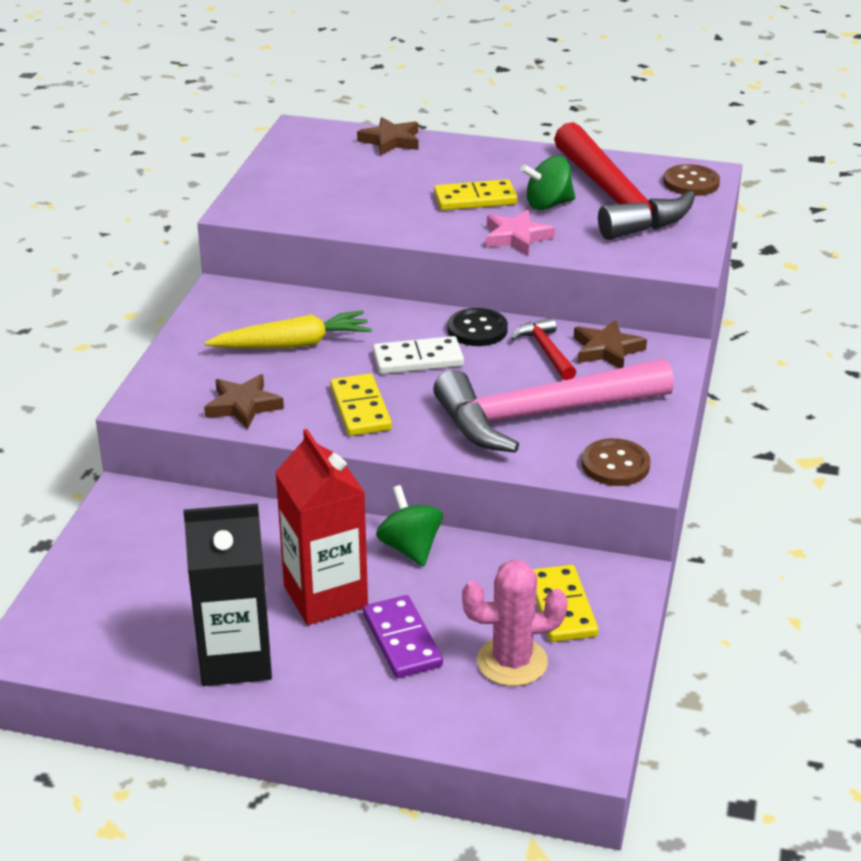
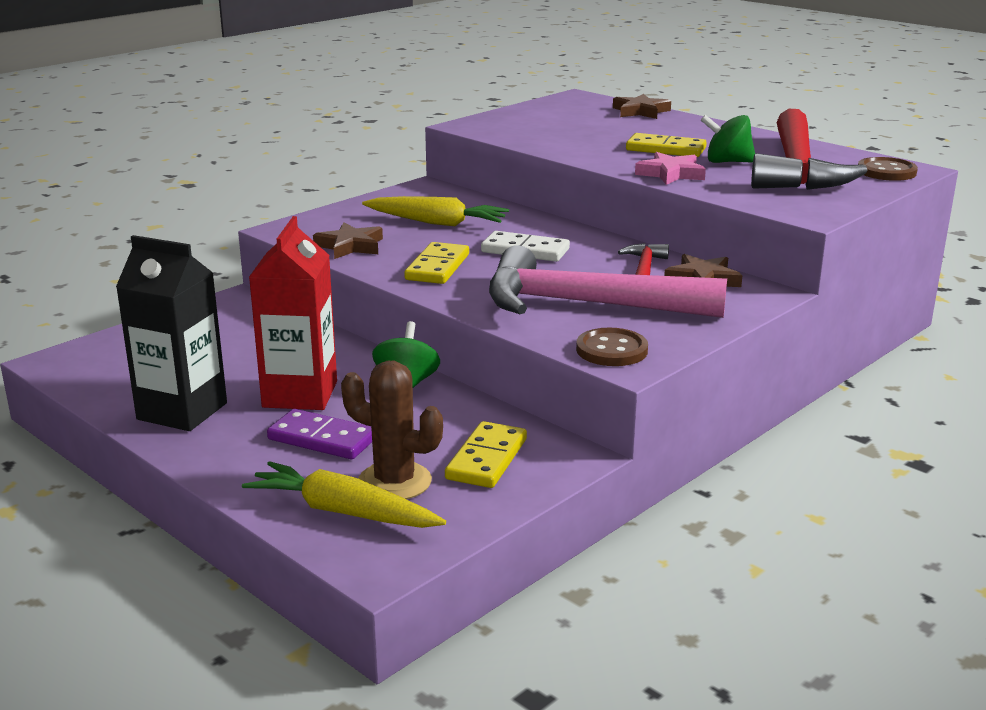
camera: 30 degrees right, 10 degrees down
purple domino [363,595,443,678] -> purple domino turned 75 degrees counterclockwise [267,409,372,459]
black button [448,308,508,346] -> none
pink cactus [462,559,568,686] -> brown cactus [341,361,443,499]
none -> yellow carrot [242,461,446,528]

